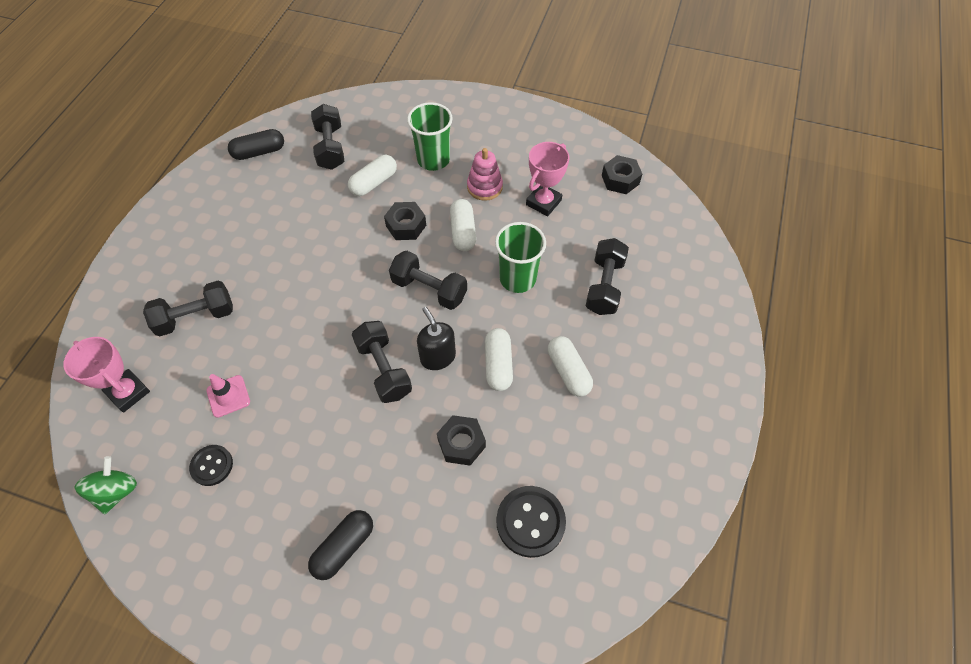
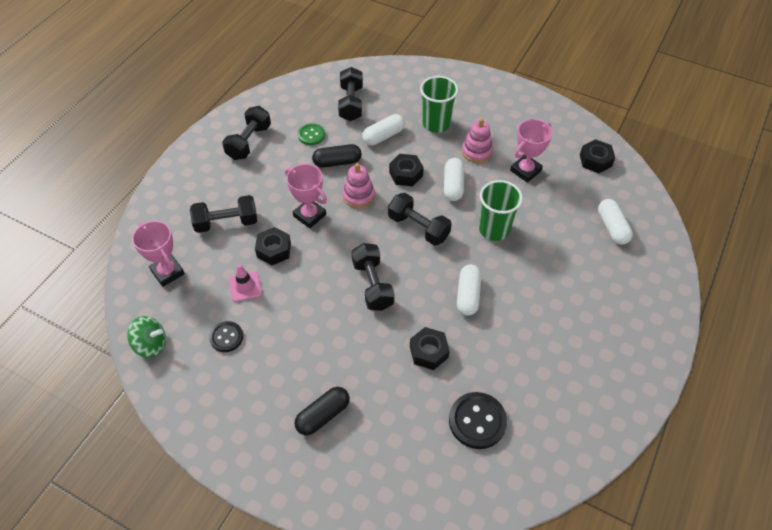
camera: 10 degrees right, 5 degrees down
green spinning top [74,456,137,514] -> green spinning top turned 75 degrees clockwise [127,316,166,358]
black capsule [228,129,284,160] -> black capsule moved to [312,144,362,168]
black soap dispenser [417,307,456,370] -> none
white capsule [548,336,593,397] -> white capsule moved to [598,199,633,245]
black dumbbell [586,238,629,315] -> black dumbbell moved to [222,106,271,160]
none -> black nut [255,227,291,265]
none -> pink trophy [285,164,327,228]
none -> green button [298,123,325,145]
none -> pink stacking toy [343,163,375,208]

